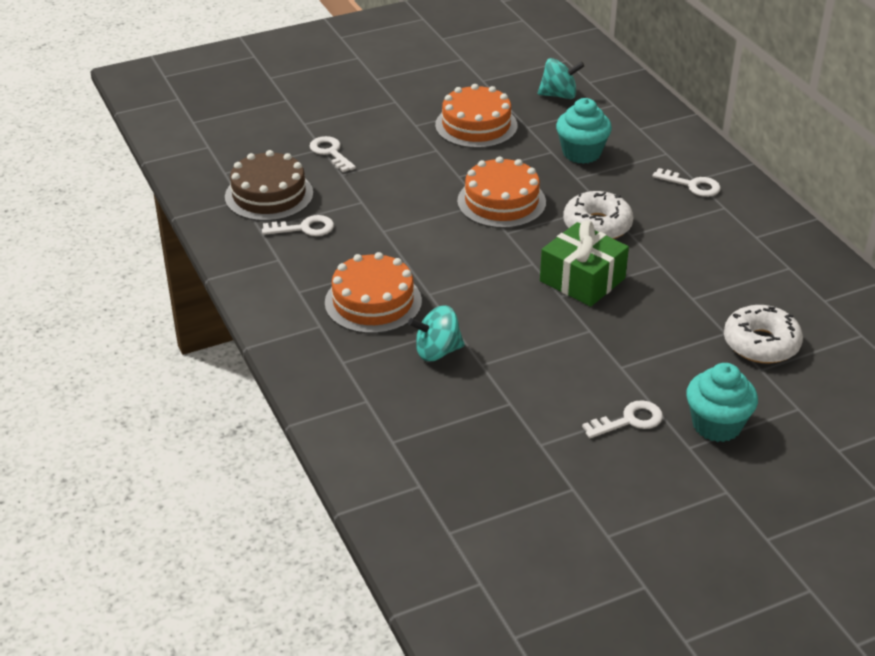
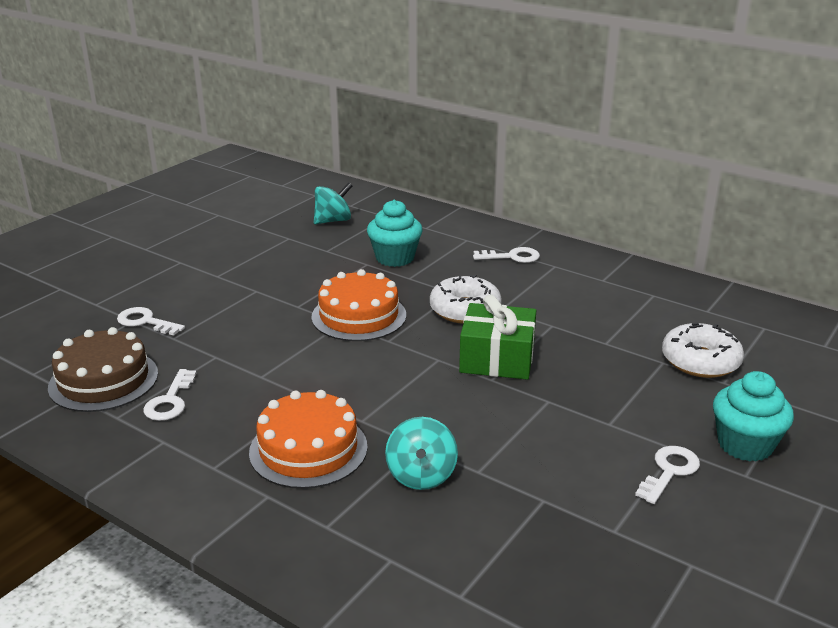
camera: 30 degrees left, 10 degrees down
white key [262,215,334,236] -> white key turned 135 degrees clockwise [143,369,197,421]
turquoise spinning top [408,305,465,361] -> turquoise spinning top turned 45 degrees counterclockwise [385,417,458,490]
orange cake [435,84,518,148] -> none

